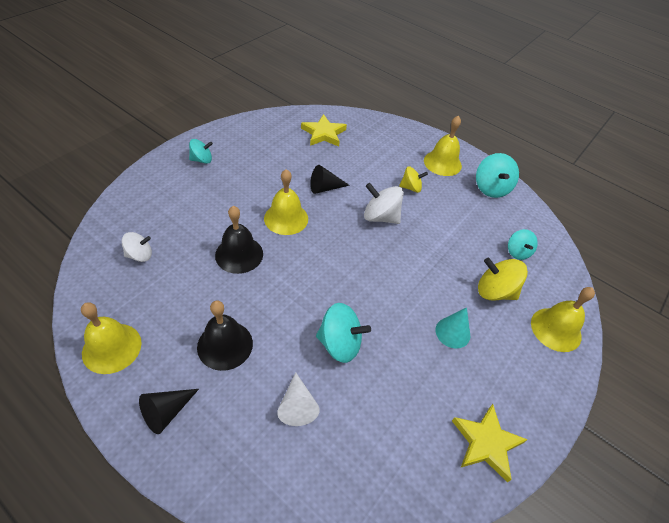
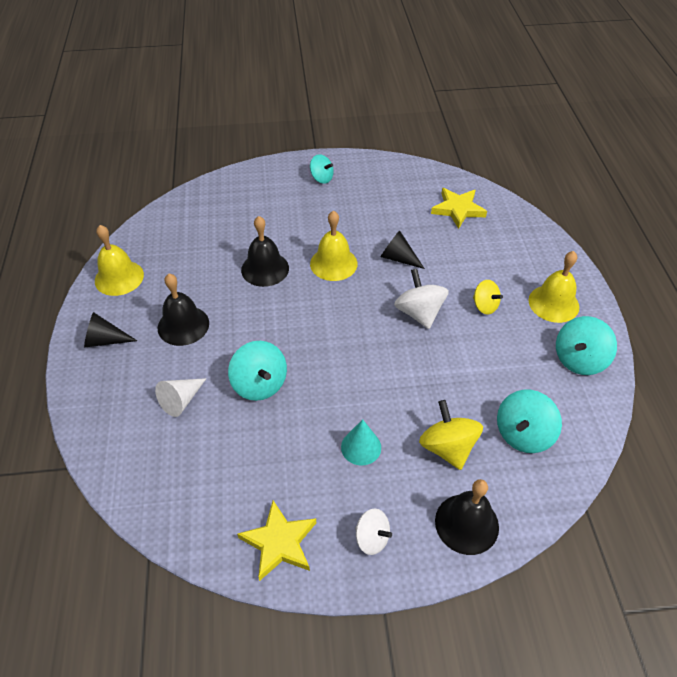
camera: 50 degrees right, 0 degrees up
white spinning top [122,232,152,262] -> white spinning top moved to [355,508,392,555]
turquoise spinning top [508,229,538,260] -> turquoise spinning top [497,390,562,453], size x1.57
yellow bell [531,287,595,352] -> black bell [435,479,499,555]

